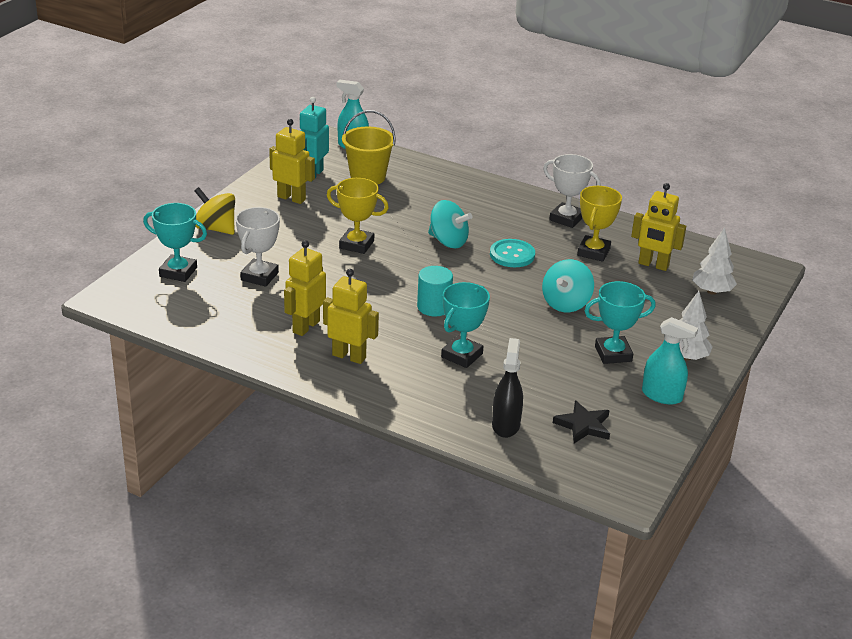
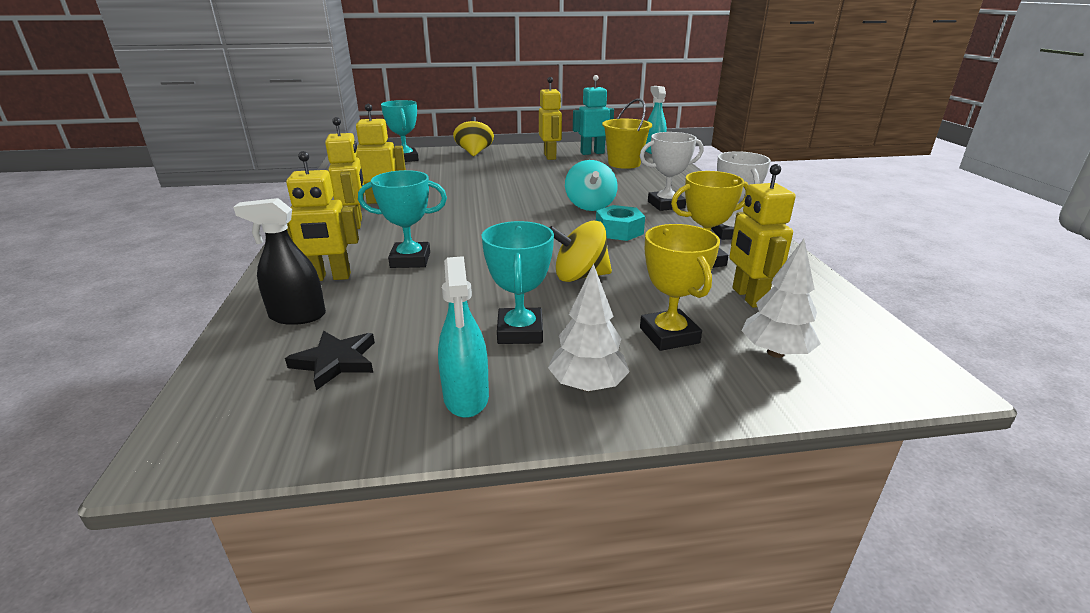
camera: 55 degrees right, 5 degrees down
white trophy [236,207,280,287] -> white trophy moved to [640,132,704,211]
yellow trophy [327,178,389,254] -> yellow trophy moved to [640,224,720,351]
turquoise cylinder [417,266,453,316] -> none
turquoise button [490,239,535,267] -> turquoise nut [596,205,645,241]
black spray bottle [492,338,523,438] -> black spray bottle turned 150 degrees counterclockwise [233,198,326,325]
turquoise spinning top [542,259,594,312] -> yellow spinning top [550,220,612,282]
turquoise trophy [585,281,656,364] -> turquoise trophy turned 45 degrees clockwise [482,221,554,344]
none -> yellow robot [286,151,359,281]

